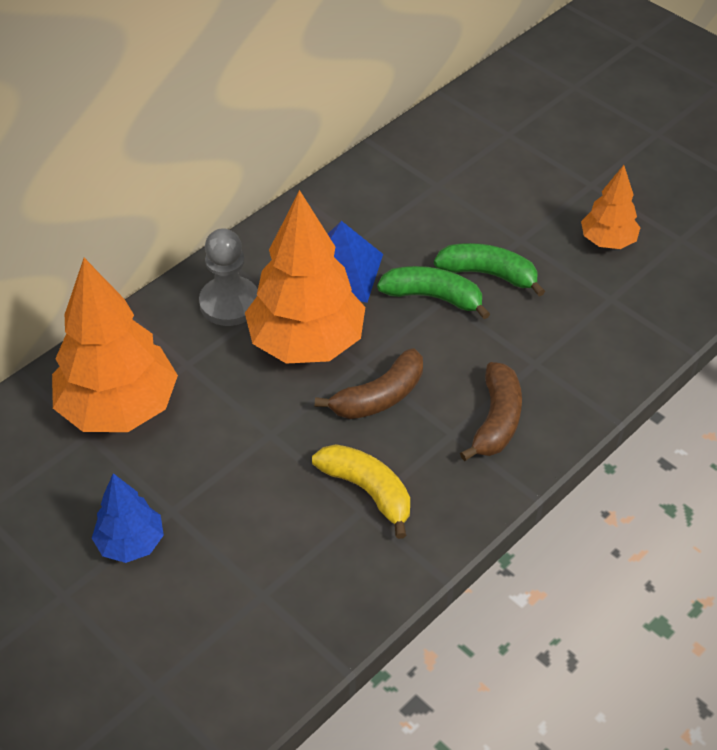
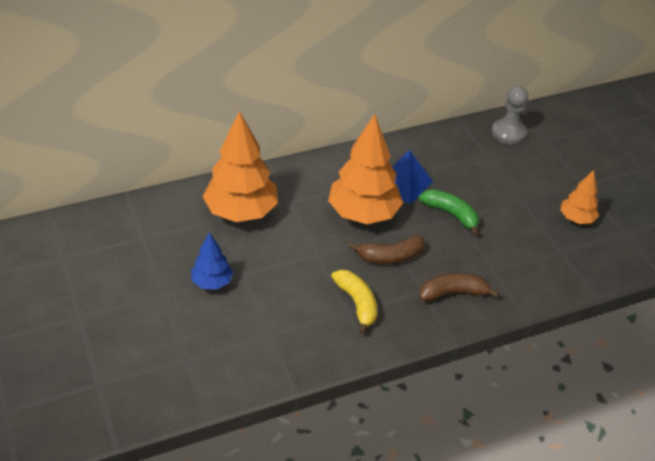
camera: 20 degrees right, 5 degrees down
grey pawn [199,228,258,326] -> grey pawn moved to [492,86,529,144]
green banana [434,243,545,297] -> none
brown banana [460,362,522,461] -> brown banana turned 135 degrees counterclockwise [419,273,499,301]

